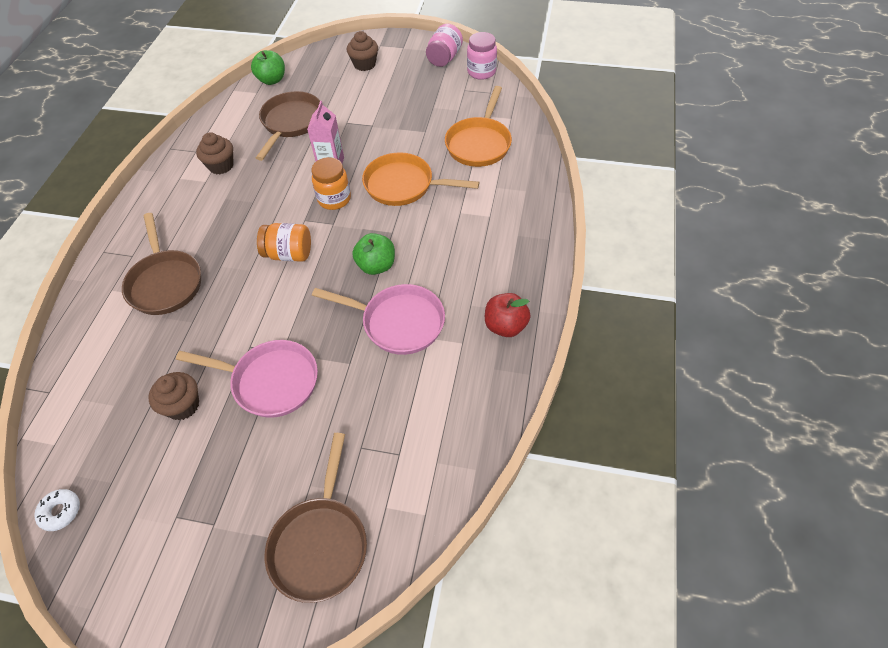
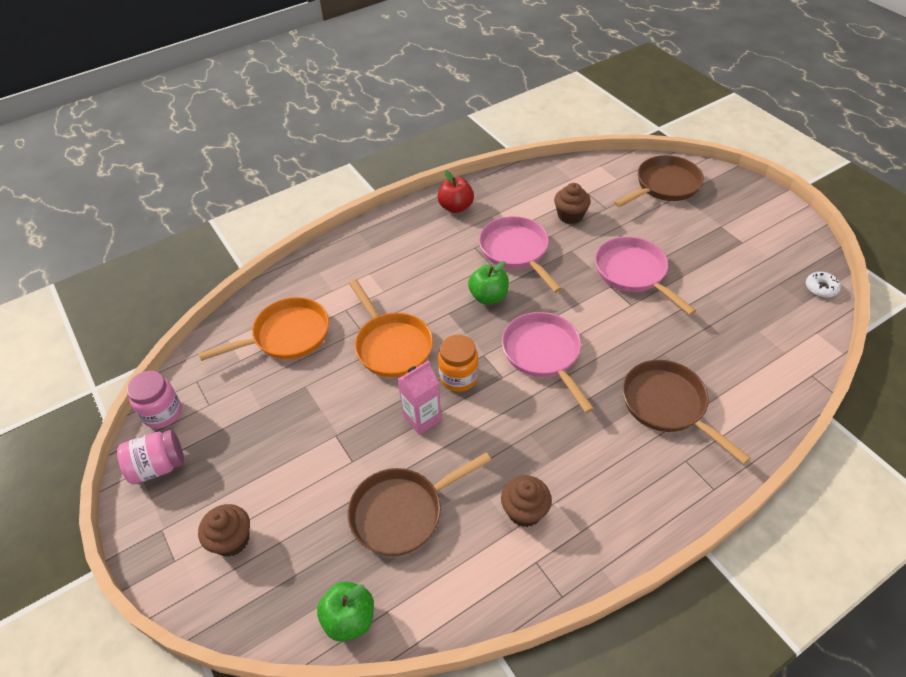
camera: 135 degrees left, 5 degrees down
brown pan [122,213,201,315] -> brown pan turned 60 degrees counterclockwise [623,360,751,464]
brown cupcake [148,372,199,420] -> brown cupcake moved to [554,183,591,224]
orange jar [257,223,311,262] -> pink pan [502,312,594,413]

